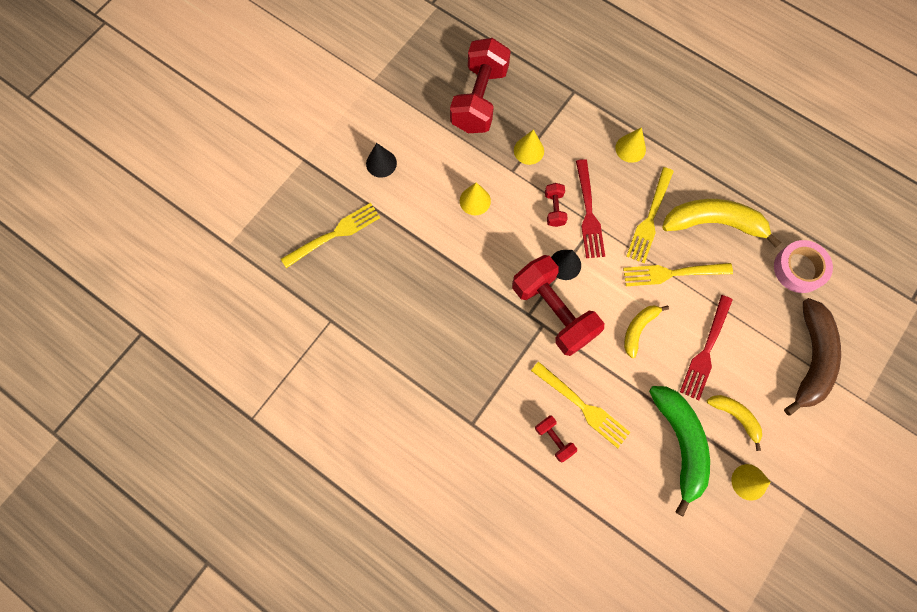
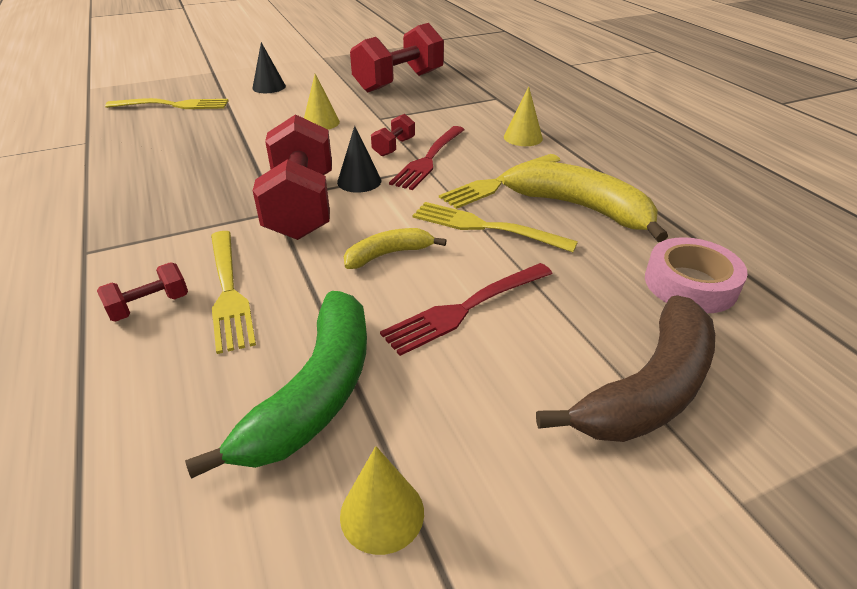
camera: 30 degrees right, 35 degrees down
yellow cone [514,129,544,165] -> none
red dumbbell [535,415,577,462] -> red dumbbell turned 60 degrees clockwise [97,263,188,322]
yellow banana [707,395,762,451] -> none

